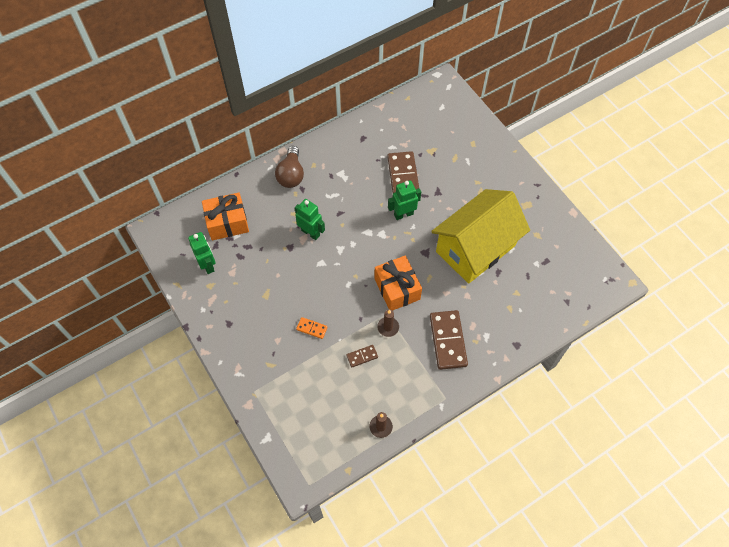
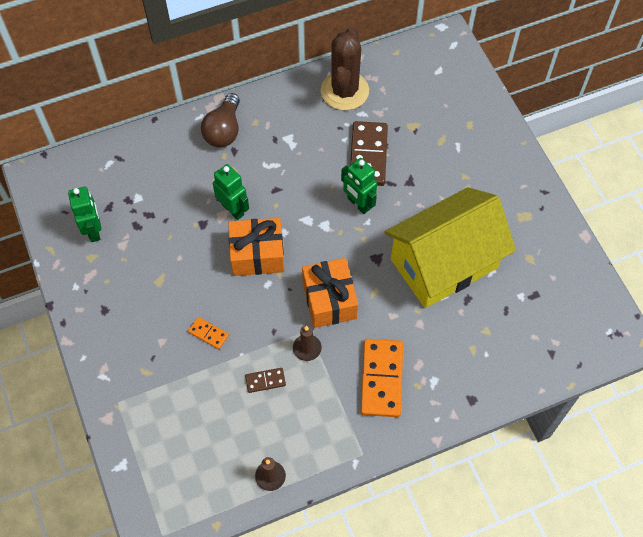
camera: 10 degrees right, 0 degrees up
orange gift [202,192,249,241] -> orange gift moved to [228,218,284,276]
green robot [388,180,421,220] -> green robot turned 120 degrees counterclockwise [341,158,377,214]
brown domino [430,310,468,370] -> orange domino [360,339,403,417]
none -> brown cactus [321,27,369,111]

